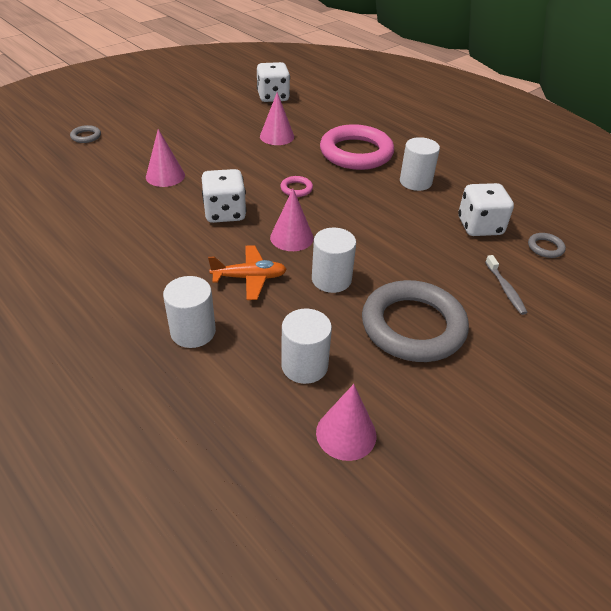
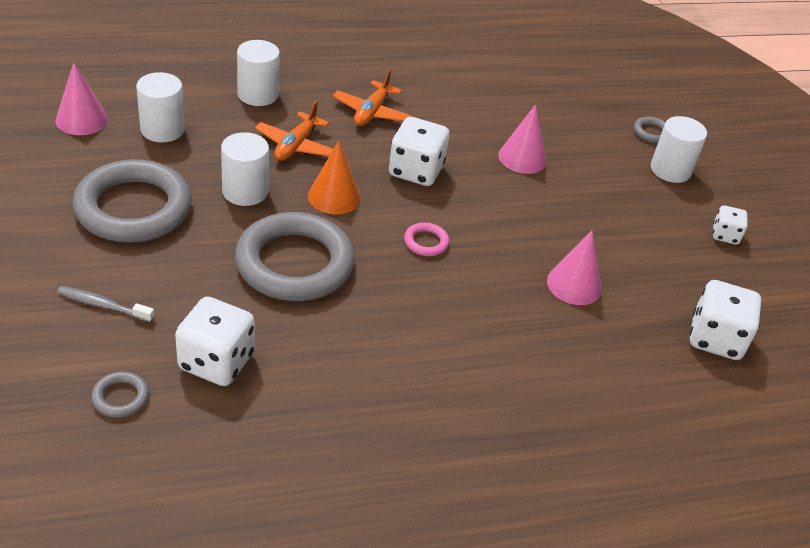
camera: 115 degrees right, 0 degrees up
pink cone [270,189,314,251] -> orange cone [308,141,361,214]
pink ring [320,124,394,170] -> none
white cylinder [400,137,440,191] -> white cylinder moved to [651,116,707,183]
none -> grey ring [235,212,355,301]
none -> orange plane [333,69,412,126]
none -> white dice [713,205,748,244]

